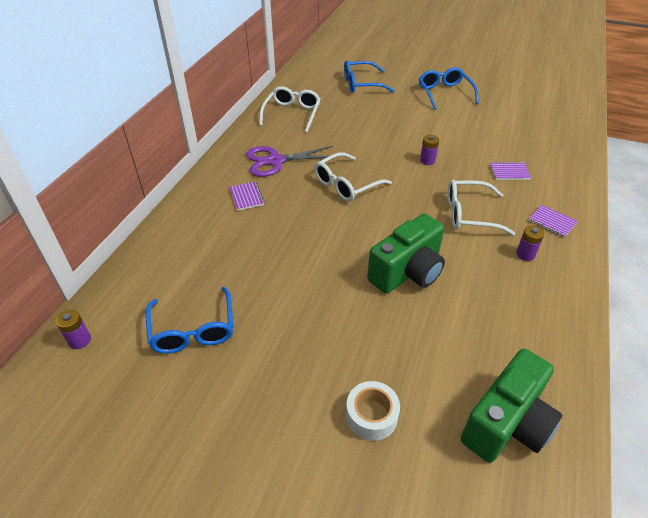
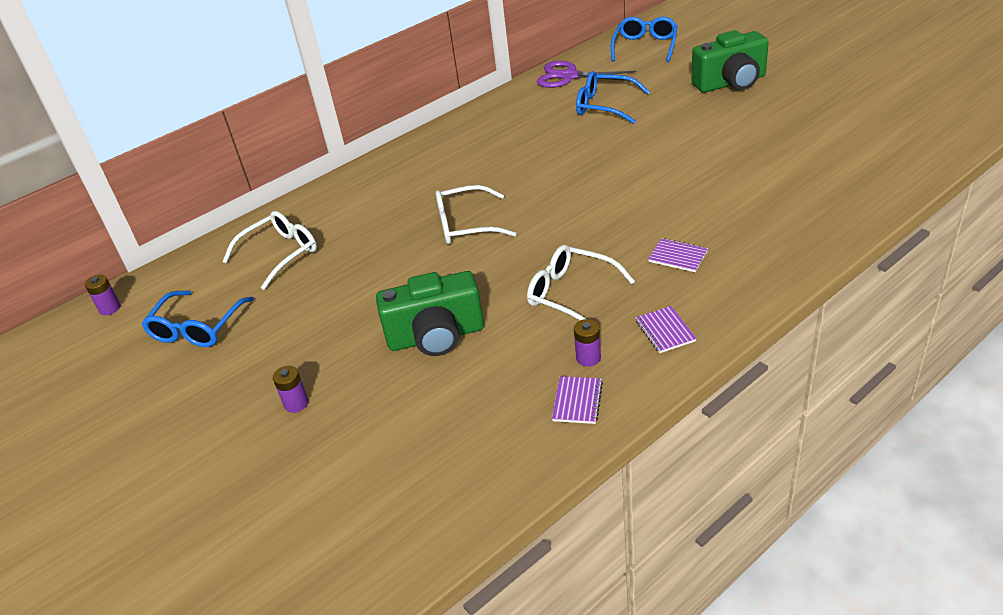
camera: 35 degrees right, 5 degrees down
purple notebook [229,182,265,211] -> purple notebook moved to [552,376,603,424]
purple scissors [246,146,333,177] -> purple scissors moved to [537,61,637,88]
white glasses [259,86,320,132] -> white glasses moved to [222,211,317,290]
white tape [346,381,400,441] -> none
blue glasses [419,67,479,110] -> blue glasses moved to [611,17,678,62]
purple battery [420,135,439,165] -> purple battery moved to [273,366,309,413]
green camera [461,348,562,463] -> green camera moved to [691,30,769,93]

